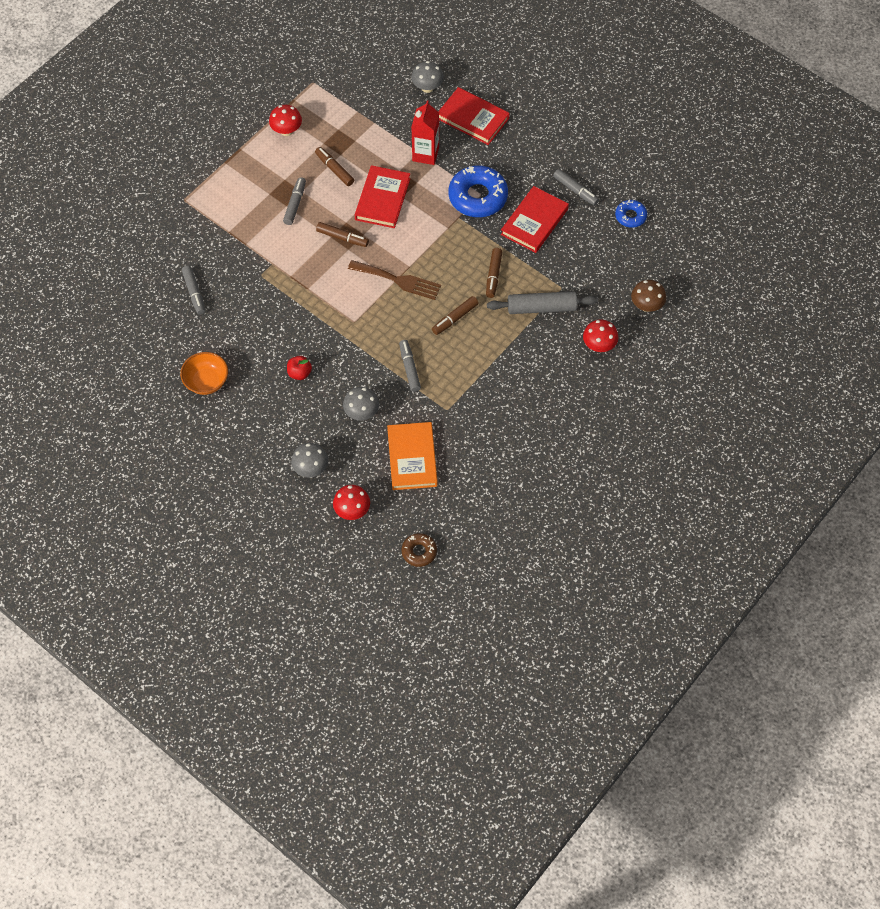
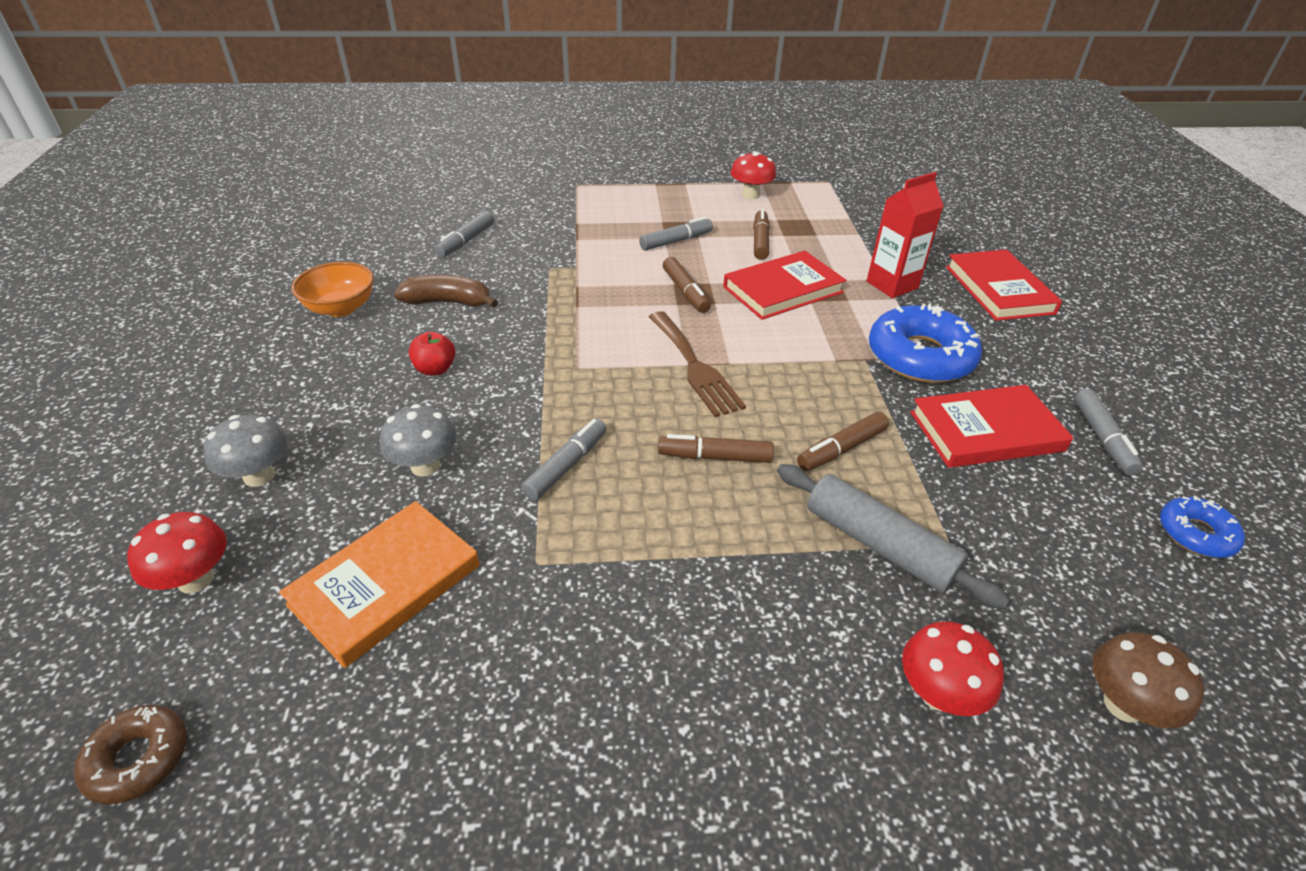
camera: 45 degrees right, 20 degrees down
grey mushroom [411,61,444,93] -> none
none -> brown banana [394,275,498,308]

